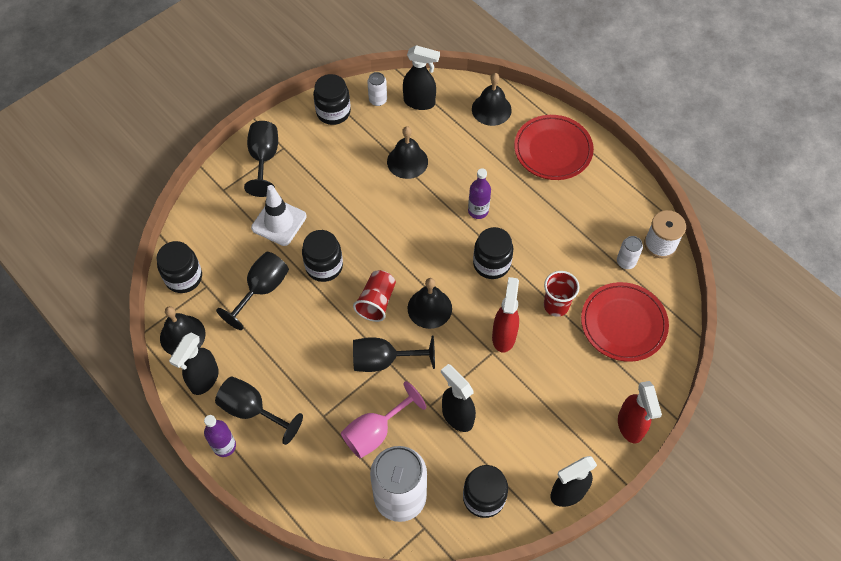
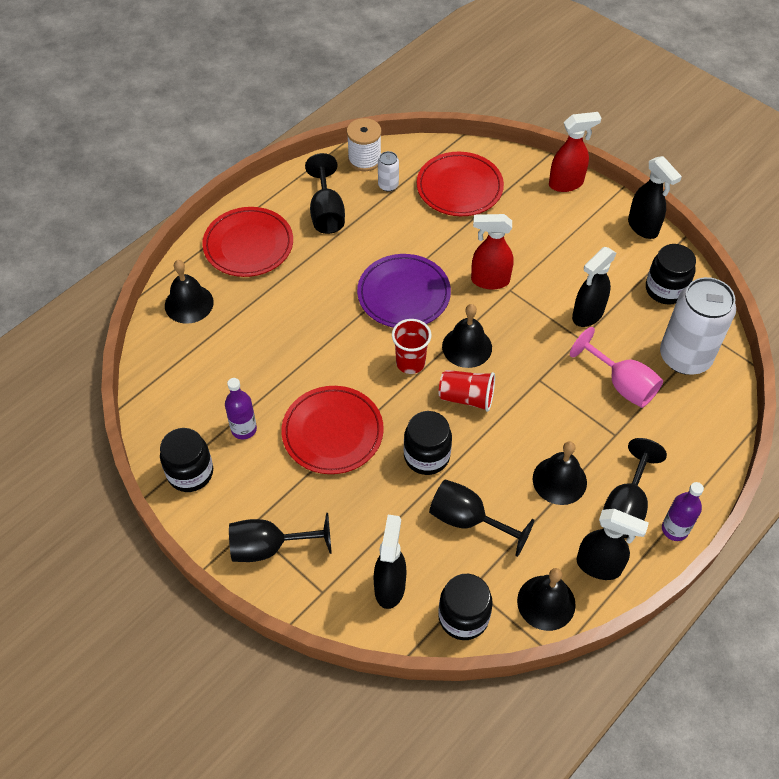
camera: 95 degrees left, 5 degrees down
white traffic cone [251,185,307,246] -> none
black goblet [353,336,435,372] -> black goblet moved to [305,153,345,234]
white can [367,72,387,106] -> none
black bell [387,126,428,179] -> black bell moved to [533,441,587,505]
black spray bottle [403,45,440,110] -> black spray bottle moved to [373,515,407,609]
purple bottle [468,168,491,219] -> purple bottle moved to [225,378,257,439]
black jar [473,227,513,279] -> purple plate [357,254,451,327]
red cup [544,271,580,317] -> red cup moved to [392,319,432,374]
none -> red plate [281,386,384,474]

